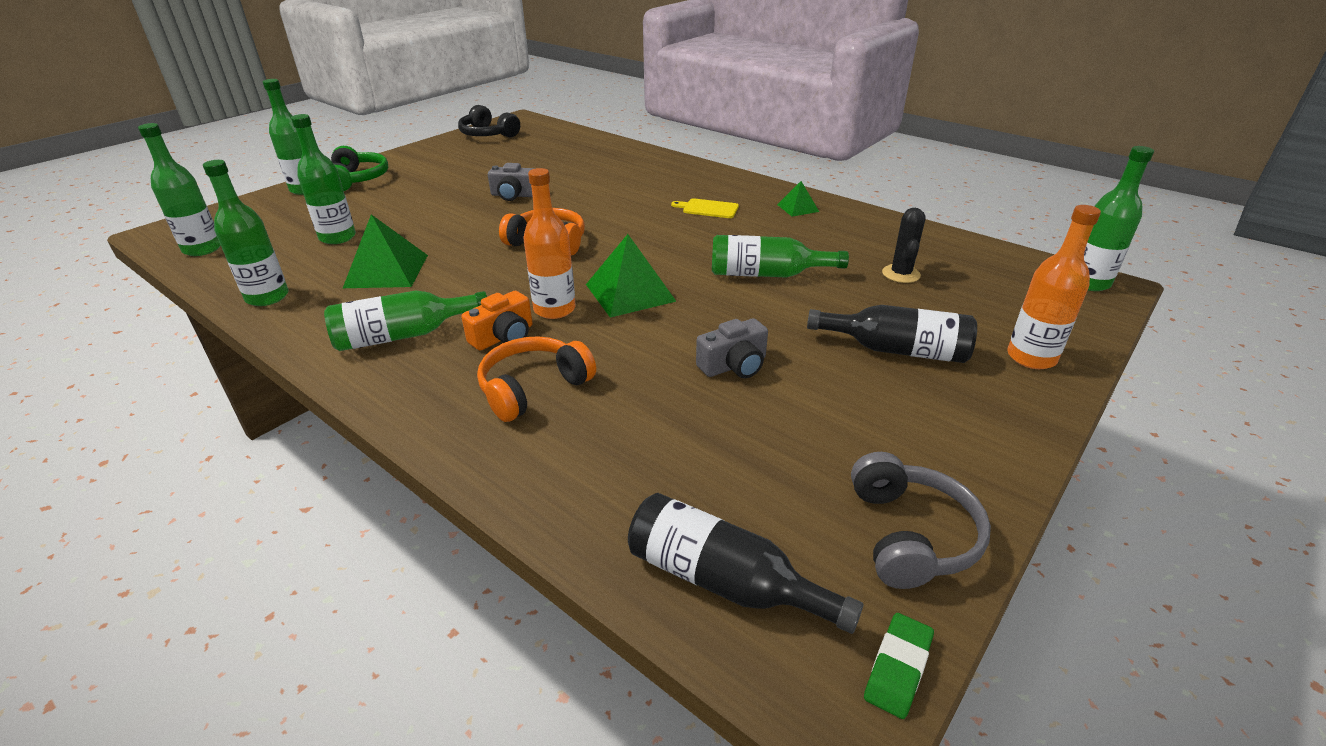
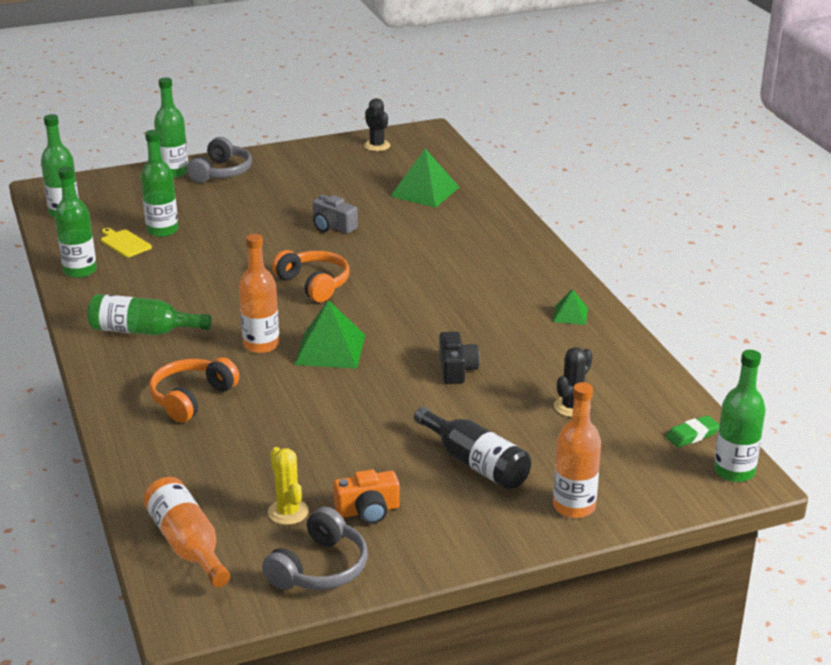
camera: 30 degrees right, 5 degrees down
green headphones [331,146,388,191] -> grey headphones [186,137,252,183]
green pyramid [343,214,428,288] -> green pyramid moved to [390,149,460,208]
black headphones [458,105,520,137] -> black cactus [364,98,390,151]
orange camera [461,291,533,351] -> orange camera moved to [333,470,400,524]
orange headphones [477,336,596,422] -> orange headphones turned 45 degrees counterclockwise [149,357,239,423]
black bottle [628,493,863,634] -> orange bottle [144,477,230,587]
yellow cutting board [671,198,739,218] -> yellow cutting board moved to [101,228,152,257]
grey camera [696,318,768,378] -> none
green bottle [712,235,849,278] -> black camera [439,331,480,384]
green eraser [864,613,934,719] -> green eraser moved to [666,415,719,447]
none -> yellow cactus [268,447,309,525]

